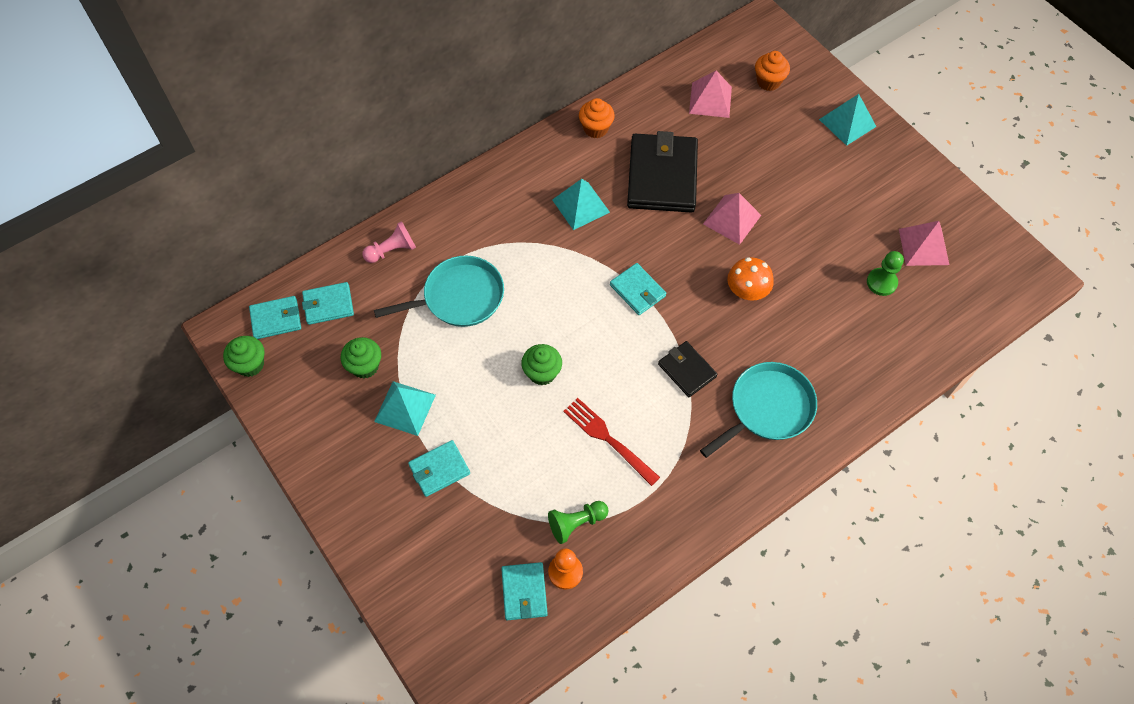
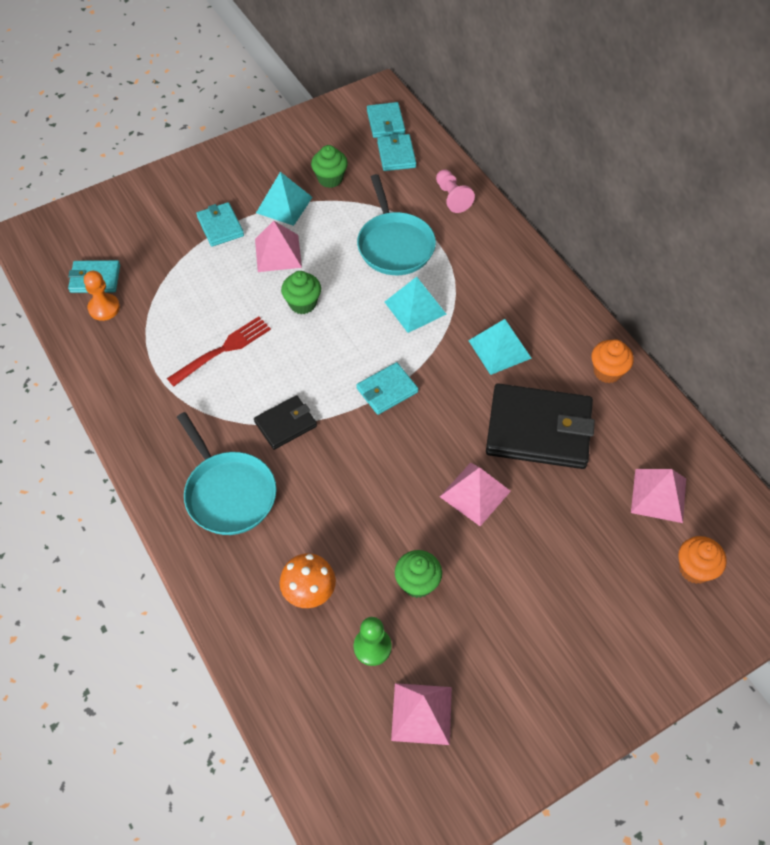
camera: 95 degrees right, 5 degrees down
green cupcake [223,336,265,377] -> green cupcake moved to [395,550,442,598]
green pawn [548,501,608,544] -> none
orange mushroom [727,257,774,300] -> orange mushroom moved to [280,553,336,608]
turquoise pyramid [819,94,876,146] -> turquoise pyramid moved to [385,277,446,333]
none -> pink pyramid [255,221,302,272]

